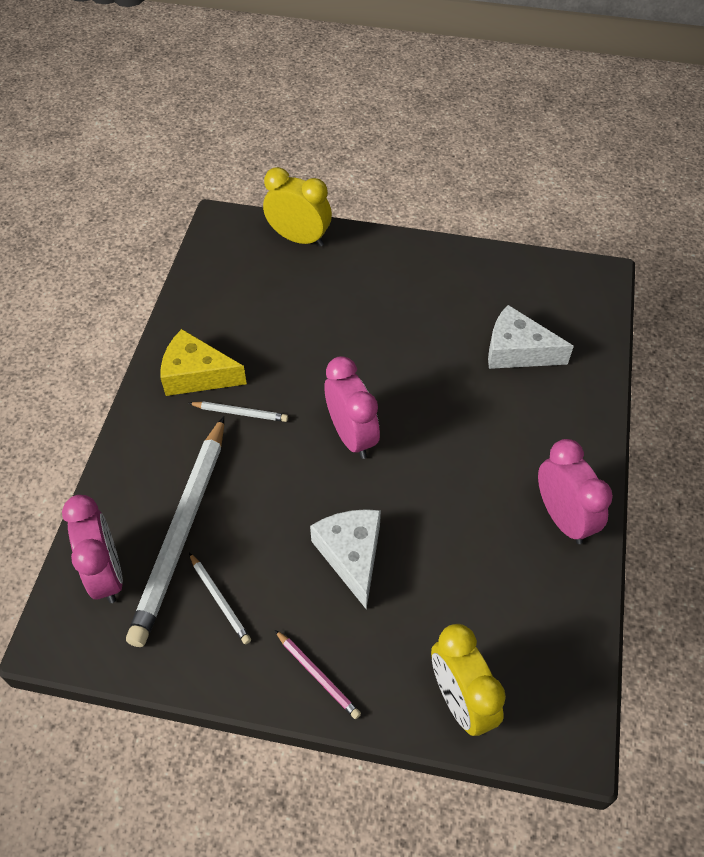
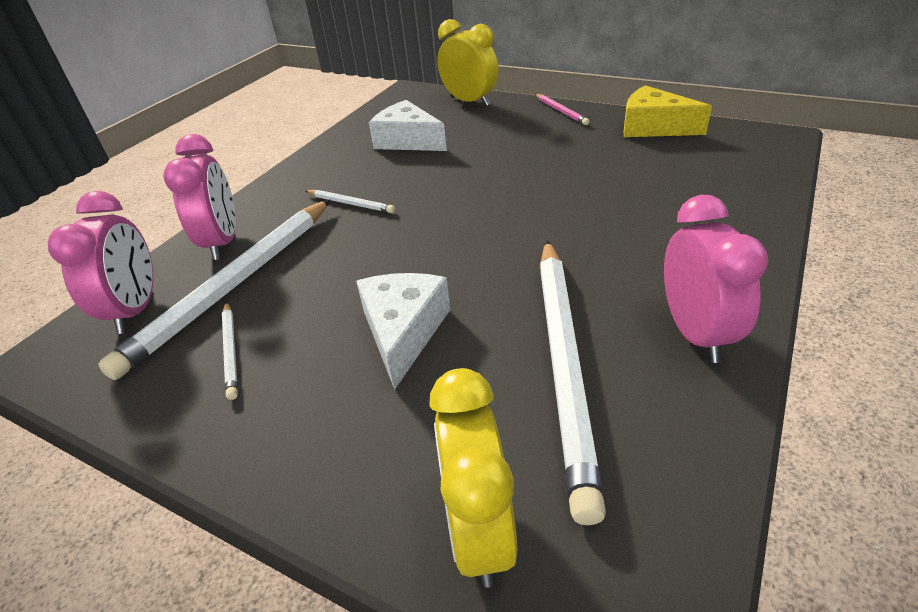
camera: 20 degrees right, 15 degrees down
yellow cheese [160,329,247,396] -> yellow cheese moved to [624,85,712,137]
pink pencil [275,630,361,719] -> pink pencil moved to [535,94,590,125]
pink clock [324,356,380,459] -> pink clock moved to [163,134,236,260]
white cheese [488,305,574,369] -> white cheese moved to [369,100,447,151]
none -> white pencil [540,240,606,525]

